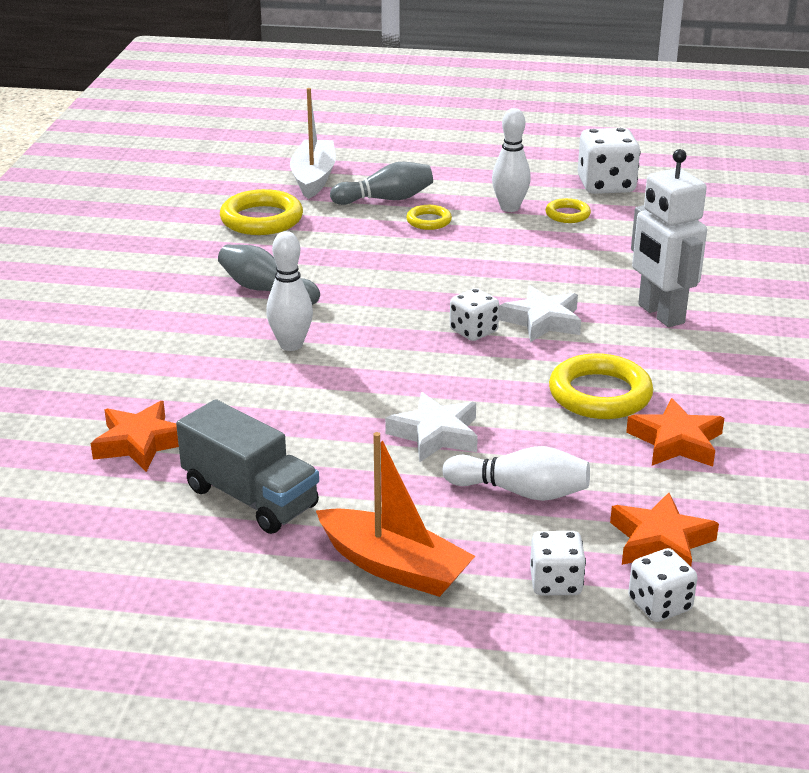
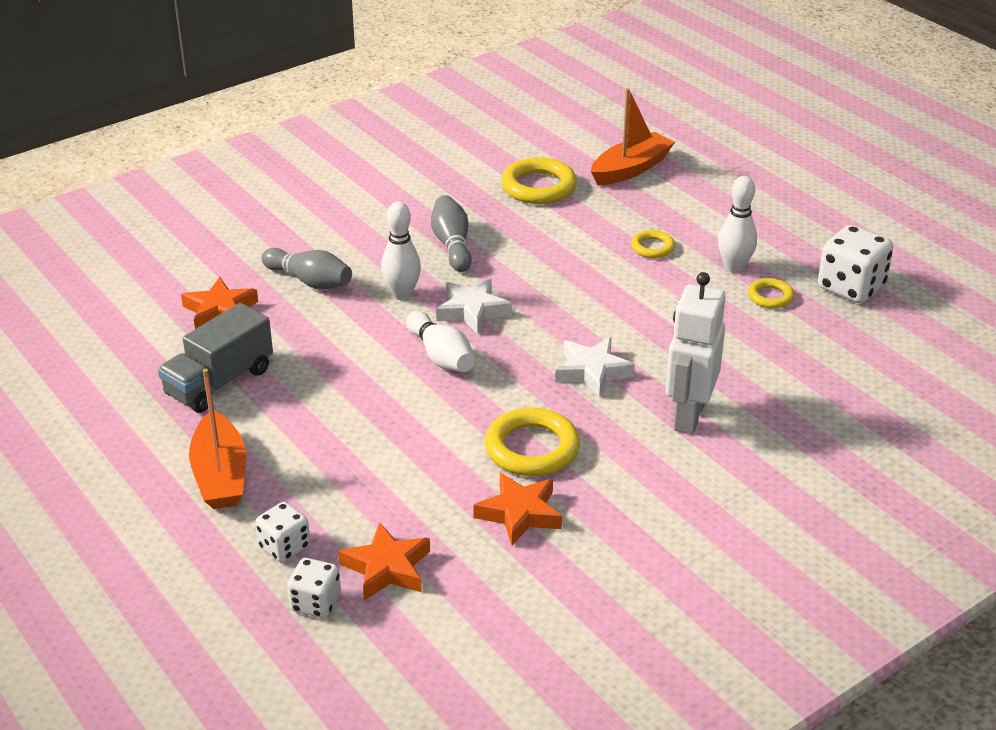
camera: 45 degrees right, 5 degrees up
grey truck [176,399,319,534] -> grey truck turned 45 degrees clockwise [158,303,273,413]
white boat [290,88,336,199] -> orange boat [591,88,675,185]
grey bowling pin [330,162,433,205] -> grey bowling pin moved to [261,248,352,289]
white star [385,392,478,462] -> white star moved to [436,279,512,334]
white bowling pin [442,446,590,501] -> white bowling pin moved to [406,311,475,372]
white dice [450,288,499,341] -> none

